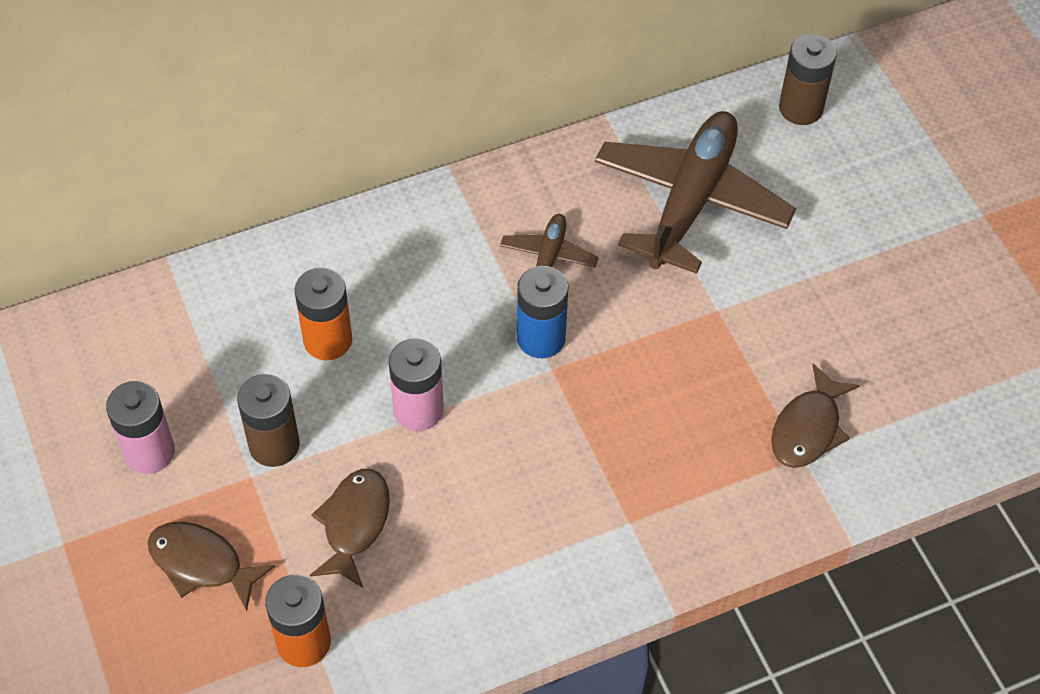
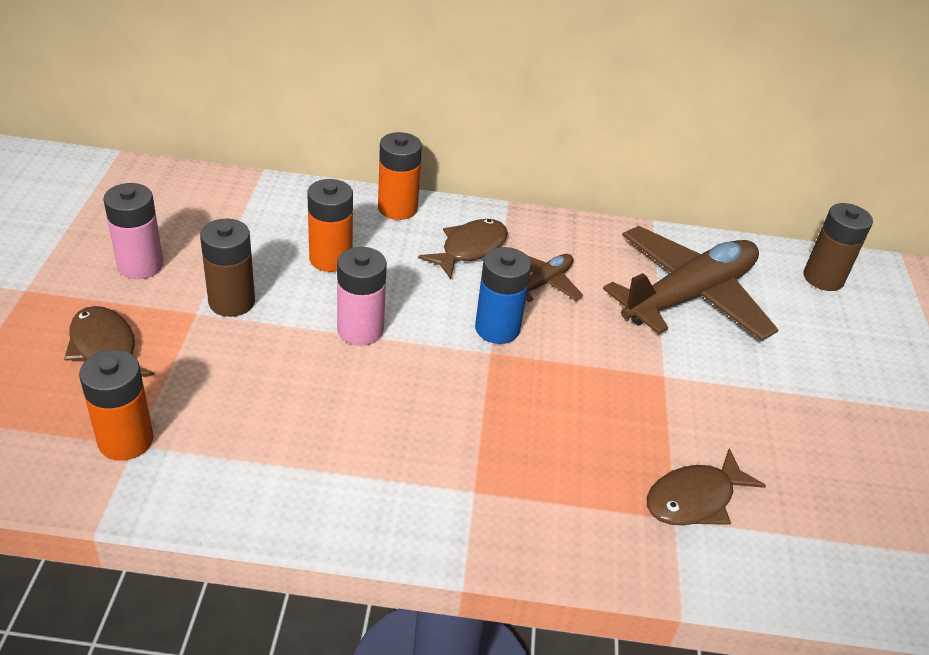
camera: 25 degrees right, 15 degrees down
brown fish [310,469,390,588] -> brown fish moved to [418,219,508,279]
none -> orange battery [378,132,422,220]

